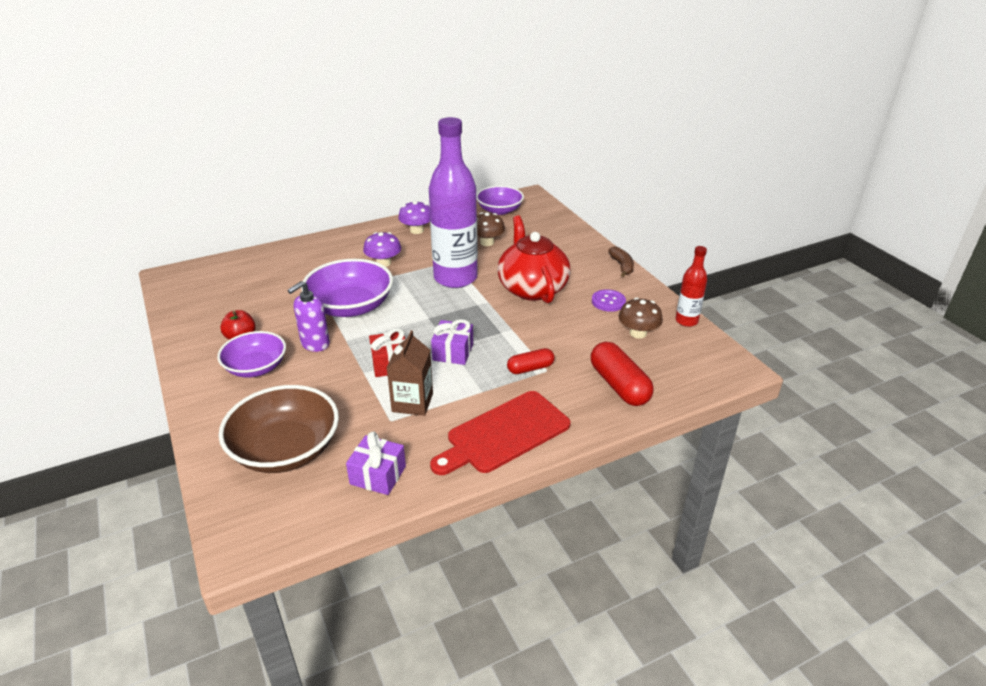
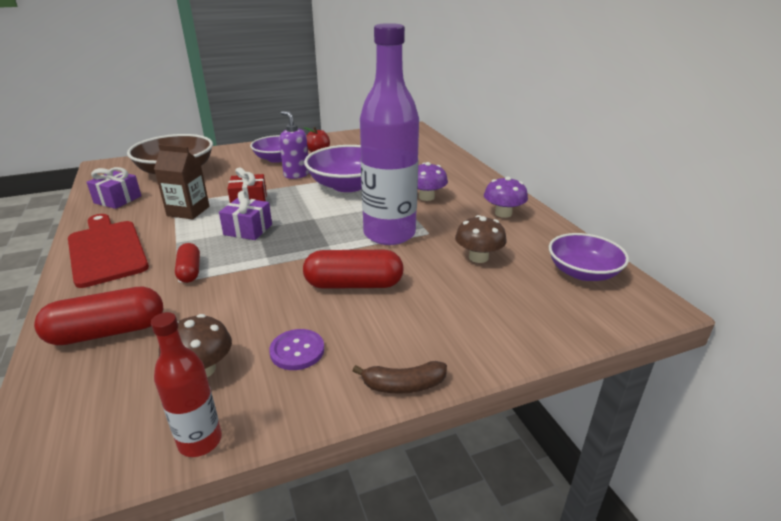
camera: 95 degrees right, 5 degrees down
red teapot [497,215,570,303] -> red capsule [303,250,404,289]

